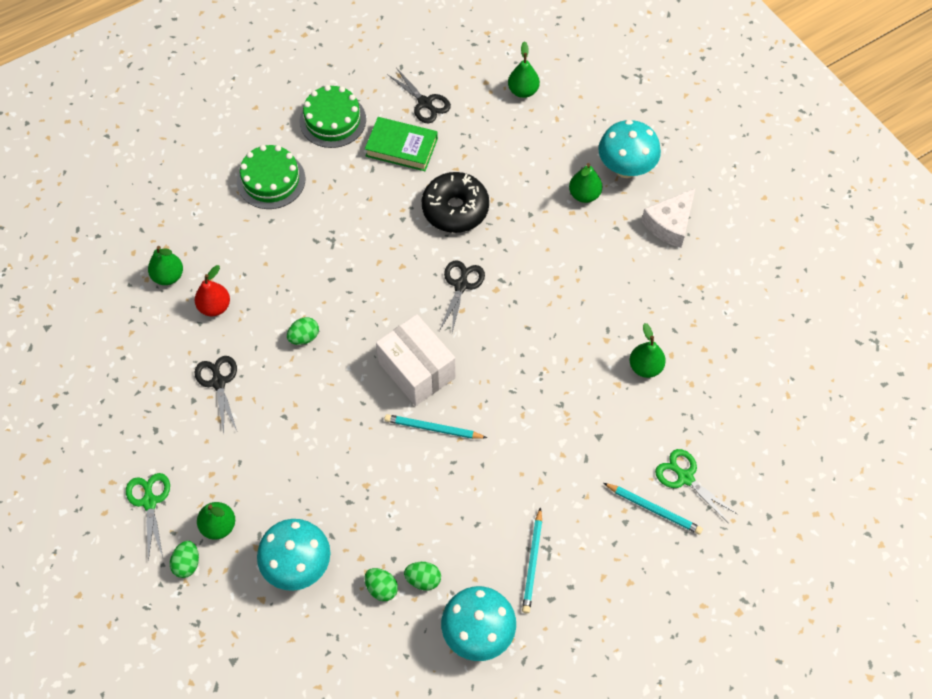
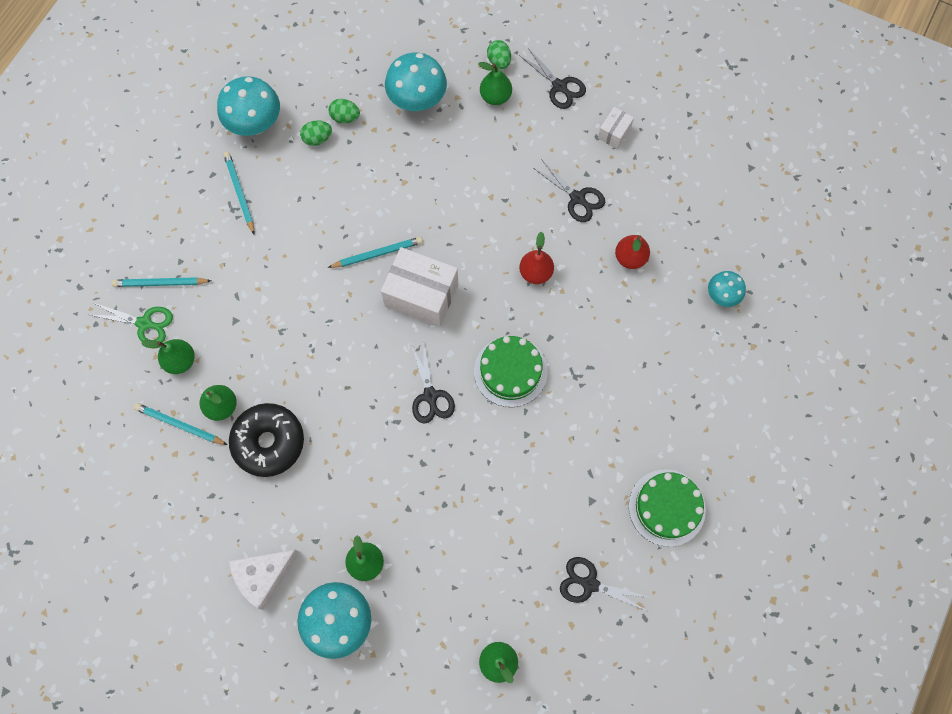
camera: 150 degrees right, 10 degrees up
green scissors [126,473,170,561] -> black scissors [519,48,586,109]
green pear [148,246,183,285] -> green pear moved to [141,339,195,374]
green cake [237,145,305,209] -> green cake moved to [474,336,548,407]
green egg [287,317,319,345] -> red pear [519,231,554,284]
green book [365,117,438,171] -> none
black donut [422,172,489,233] -> black donut moved to [229,403,304,477]
white cheese [642,189,695,248] -> white cheese turned 135 degrees counterclockwise [229,550,299,610]
none -> turquoise pencil [134,403,228,445]
none -> white box [598,107,634,149]
none -> turquoise mushroom [708,271,746,307]

